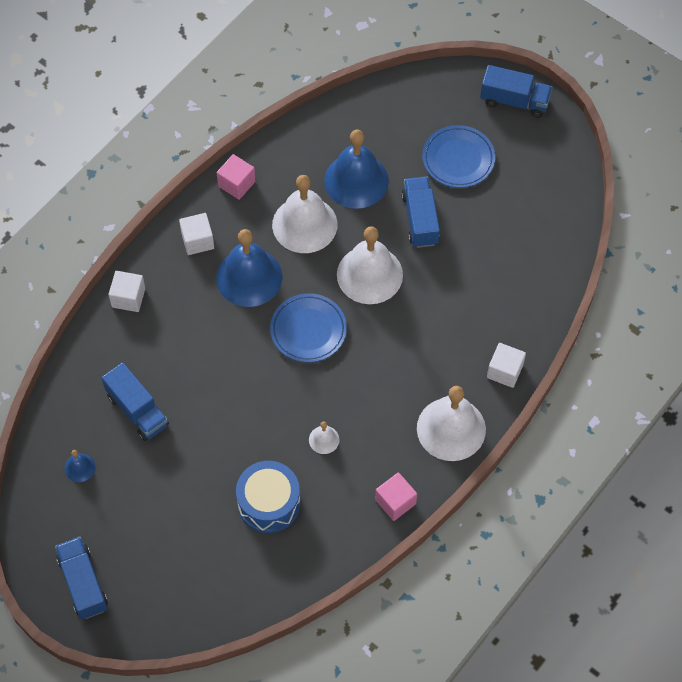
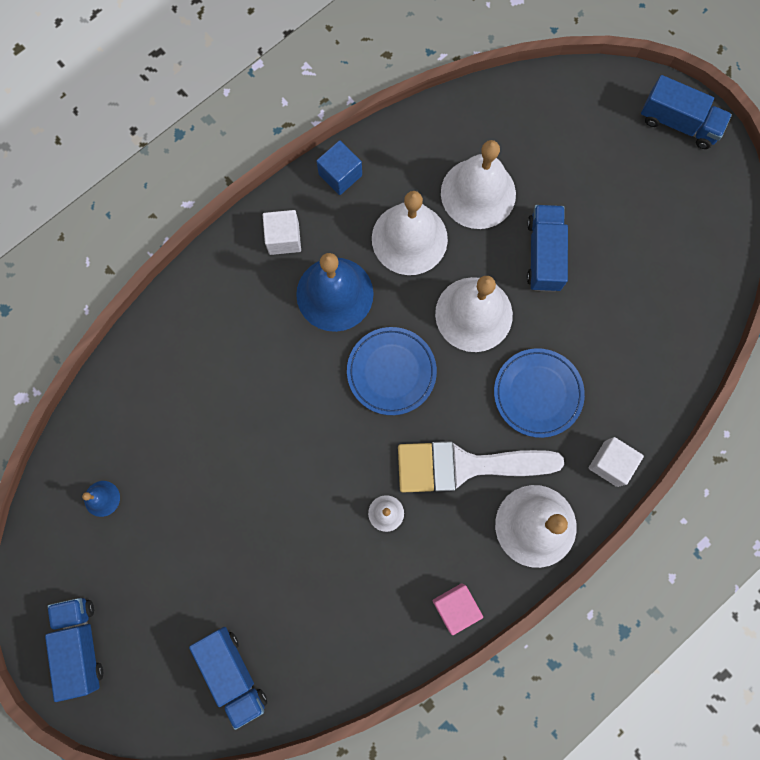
camera: 10 degrees right, 15 degrees up
blue truck [102,362,169,441] -> blue truck moved to [189,627,267,730]
white cube [108,271,145,312] -> none
pink cube [217,154,256,200] -> blue cube [316,140,362,195]
blue drum [236,461,300,533] -> none
blue bell [324,130,389,209] -> white bell [441,140,516,229]
blue plate [422,125,495,188] -> blue plate moved to [494,348,585,438]
none -> white brush [398,441,564,493]

